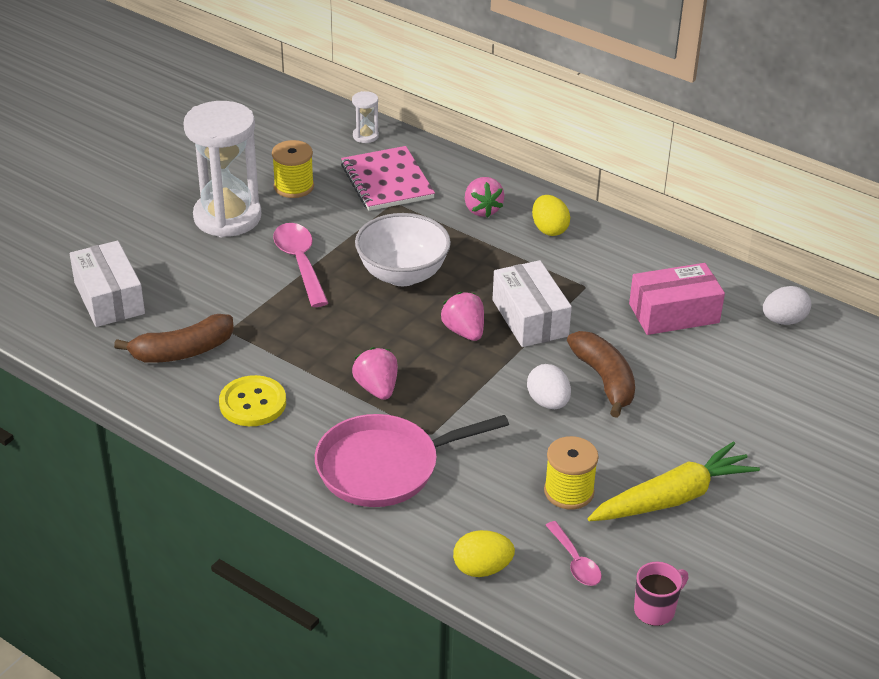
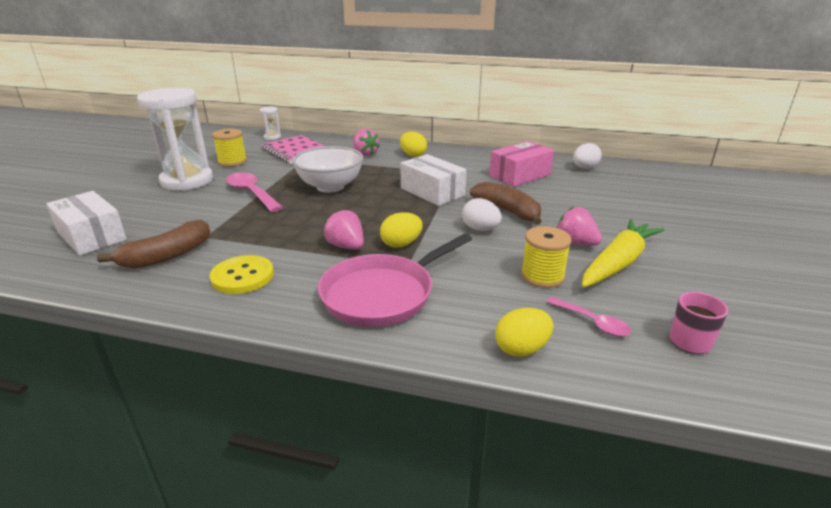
camera: 20 degrees left, 10 degrees down
pink strawberry [441,292,484,341] -> pink strawberry moved to [557,207,602,246]
none -> yellow egg [380,212,423,248]

